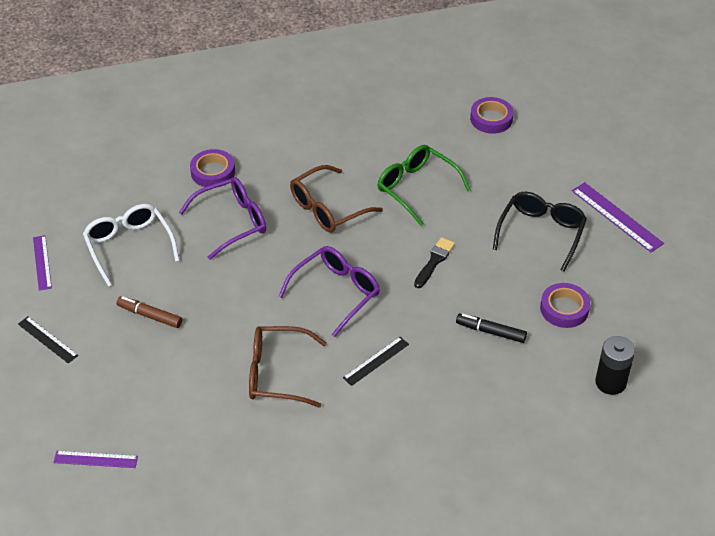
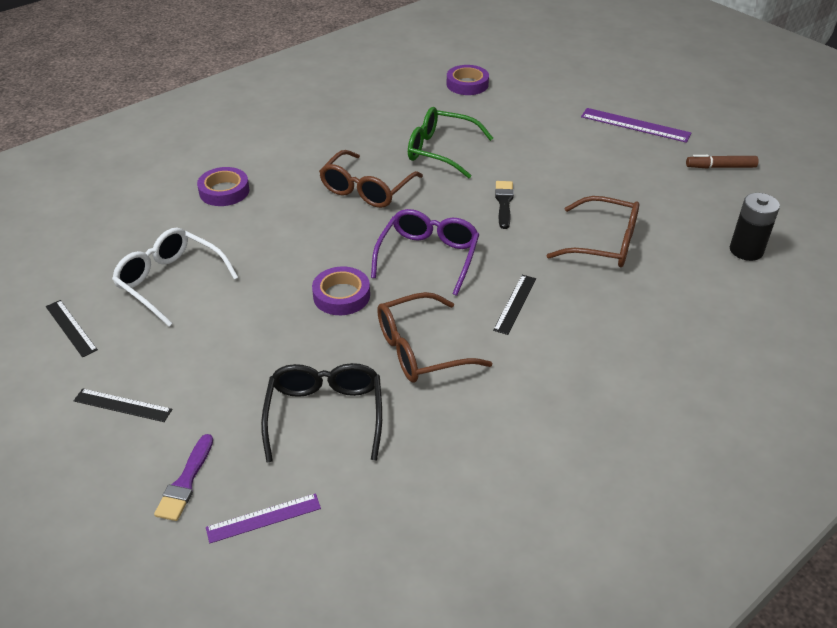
camera: 25 degrees left, 5 degrees down
purple ruler [33,235,52,291] -> black ruler [46,300,98,357]
brown marker [117,296,182,328] -> brown marker moved to [686,155,759,169]
purple glasses [179,177,266,260] -> none
black marker [456,314,527,343] -> brown glasses [546,196,639,267]
black glasses [493,192,587,272] -> black glasses moved to [261,363,382,463]
purple tape [540,283,590,328] -> purple tape moved to [312,266,370,315]
none -> purple brush [154,434,213,521]

